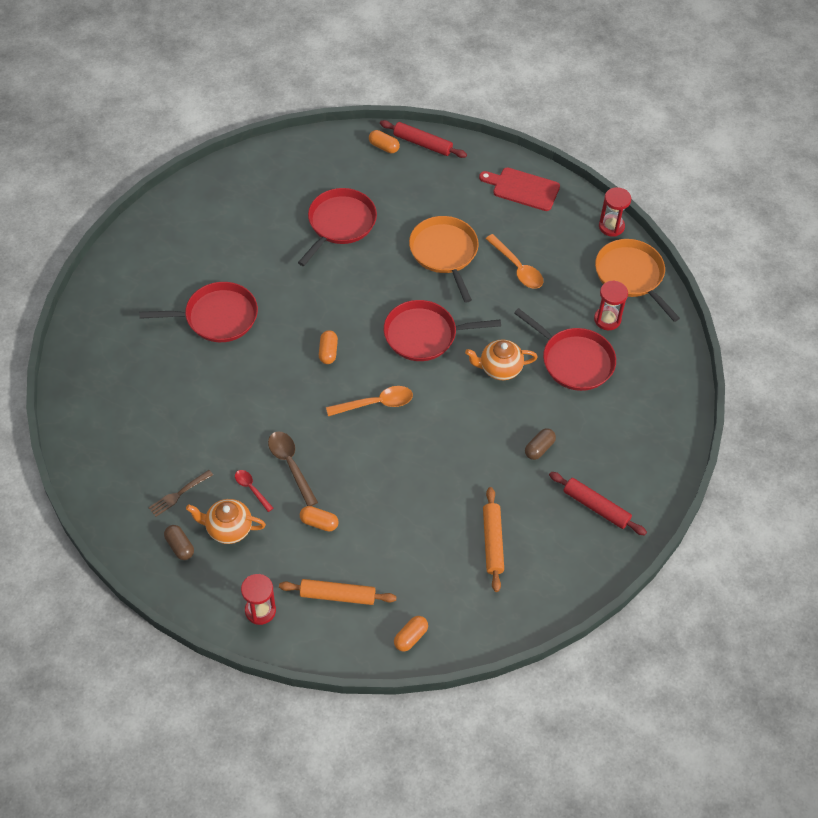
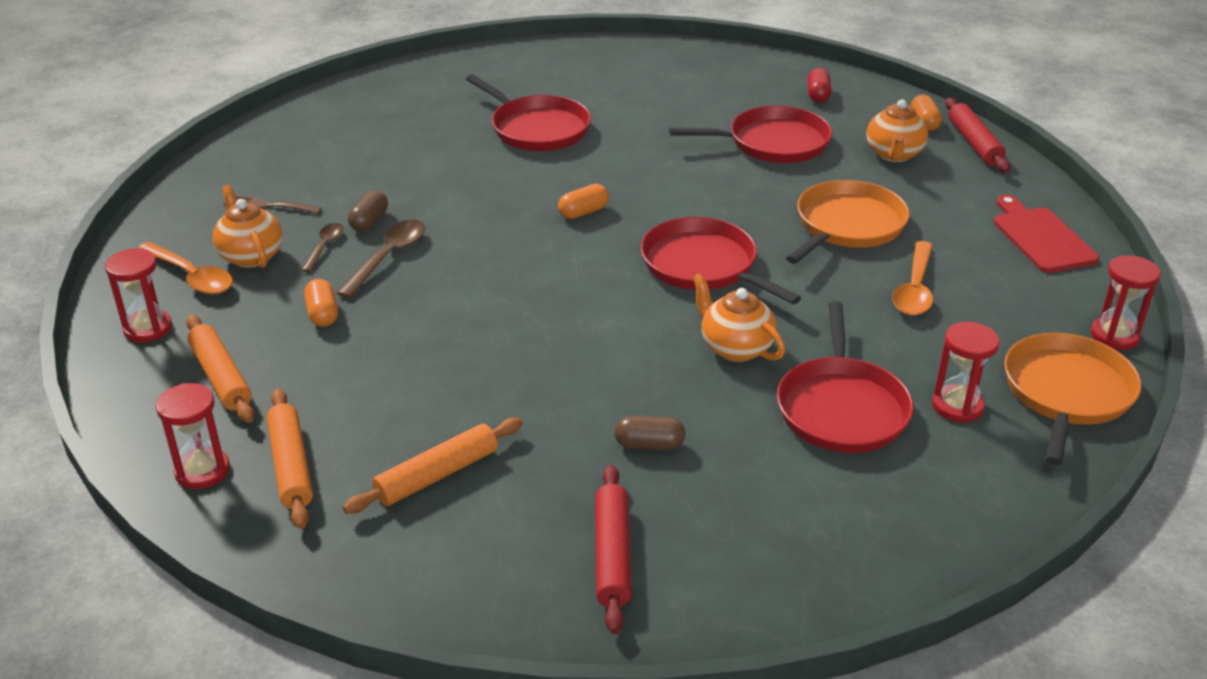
camera: 55 degrees right, 20 degrees down
brown capsule [164,525,194,560] -> brown capsule moved to [348,190,388,232]
red spoon [235,470,273,512] -> brown spoon [302,223,343,272]
orange spoon [326,386,413,416] -> orange spoon moved to [138,242,233,294]
orange capsule [394,616,428,651] -> red hourglass [156,383,230,489]
none -> orange rolling pin [267,389,313,529]
none -> red capsule [807,68,831,103]
none -> orange teapot [866,99,928,162]

